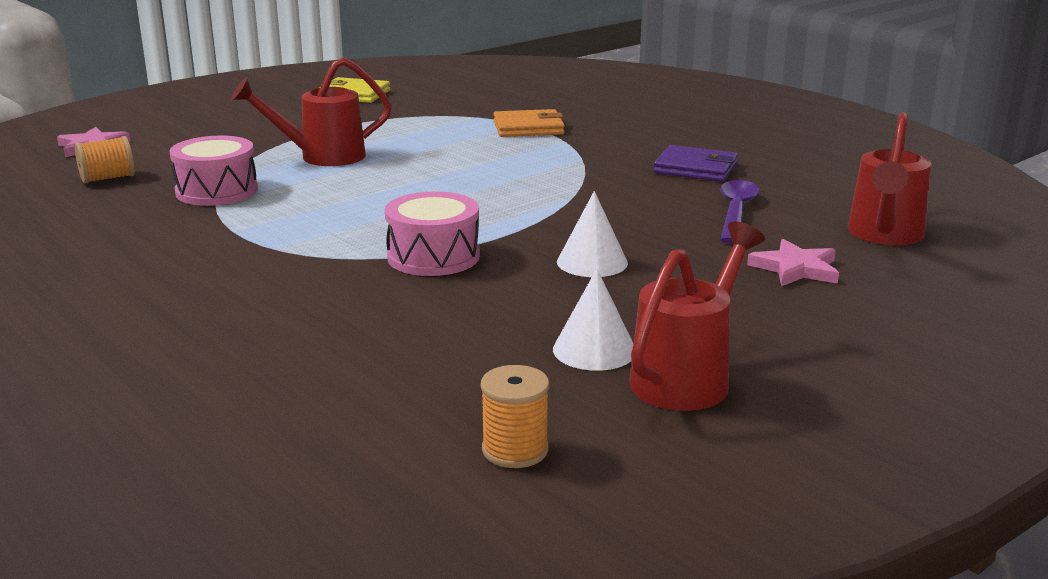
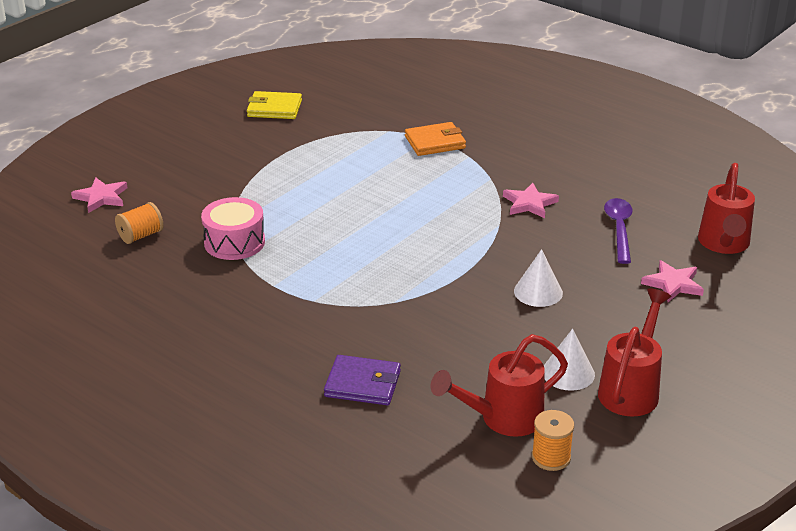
camera: 10 degrees left, 10 degrees up
red watering can [231,58,392,166] -> red watering can moved to [431,334,568,437]
pink drum [385,192,480,276] -> none
purple wallet [654,145,738,182] -> purple wallet moved to [324,355,401,405]
none -> pink star [503,183,559,218]

